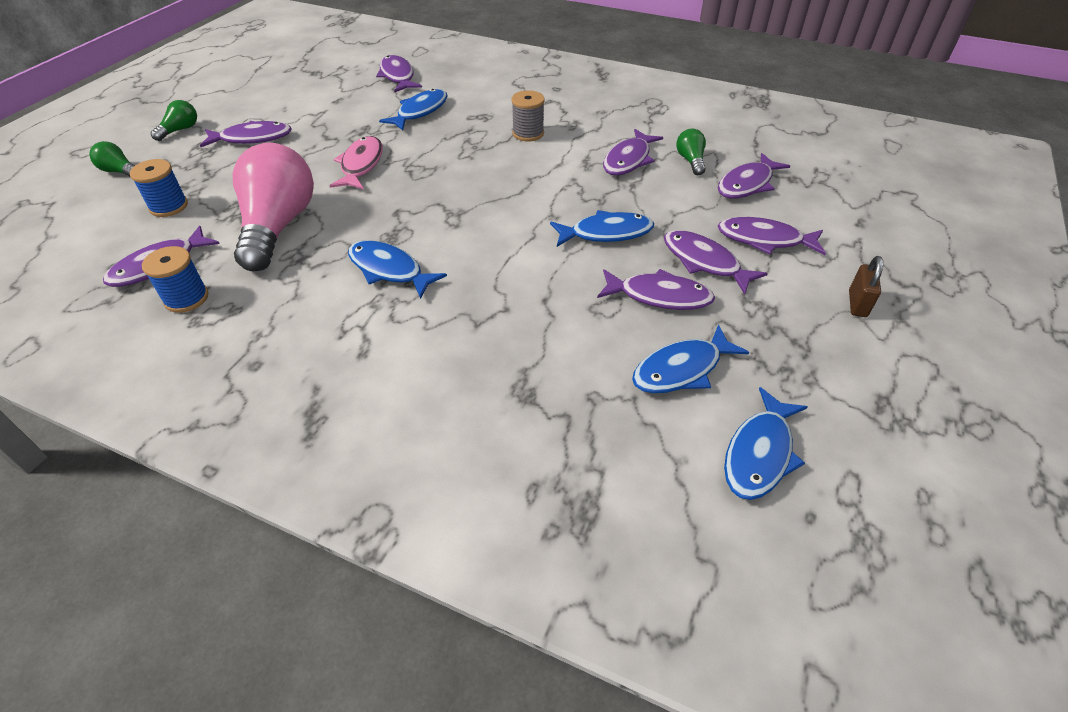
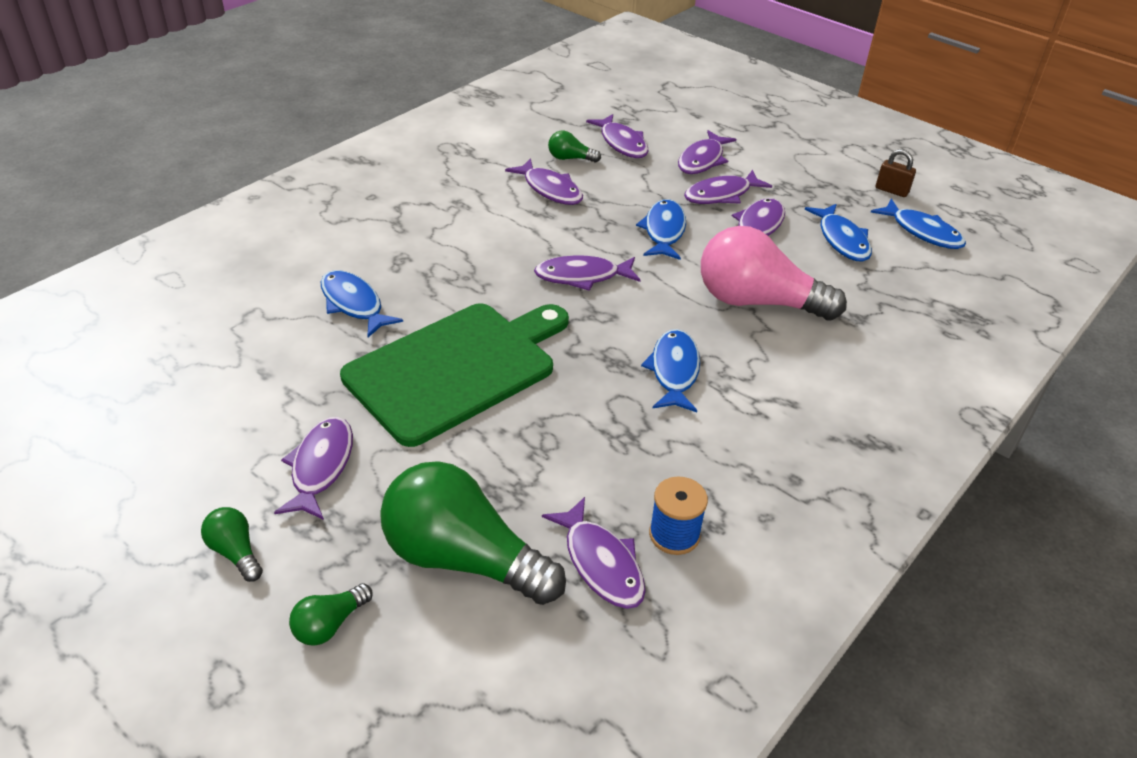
camera: 75 degrees left, 5 degrees down
blue spool [130,159,188,217] -> green light bulb [380,461,566,605]
pink light bulb [233,143,314,272] -> pink light bulb moved to [701,226,847,321]
pink fish [329,136,383,190] -> green cutting board [340,303,569,447]
blue fish [348,240,447,299] -> blue fish turned 135 degrees clockwise [641,329,700,413]
purple fish [376,55,422,93] -> purple fish moved to [534,255,641,291]
grey spool [512,90,545,141] -> none
brown padlock [849,256,883,317] -> brown padlock moved to [876,149,916,197]

